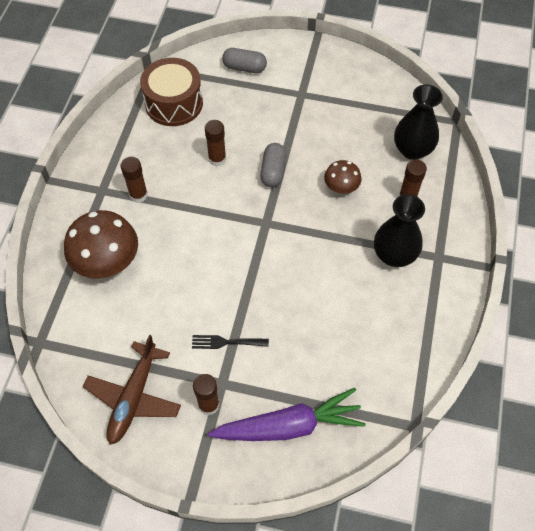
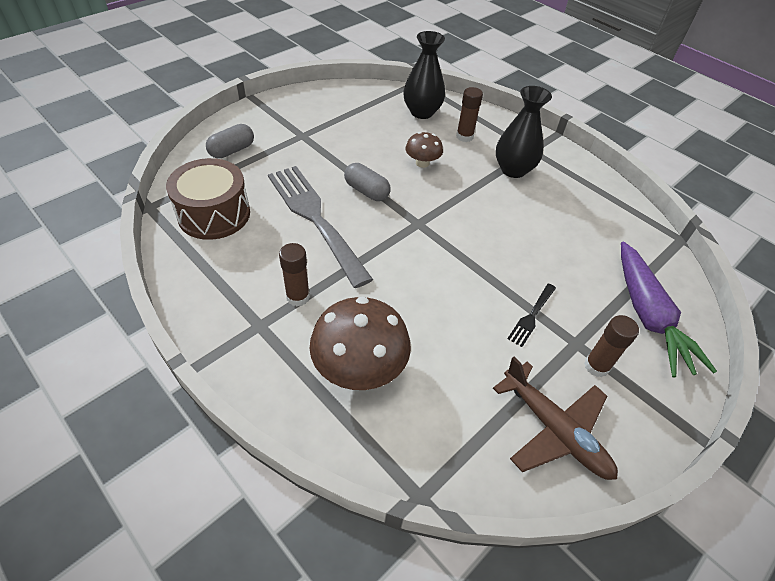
camera: 60 degrees left, 10 degrees down
brown glue stick [205,120,226,166] -> grey fork [268,166,373,288]
purple carrot [208,388,366,441] -> purple carrot turned 150 degrees clockwise [621,241,717,378]

